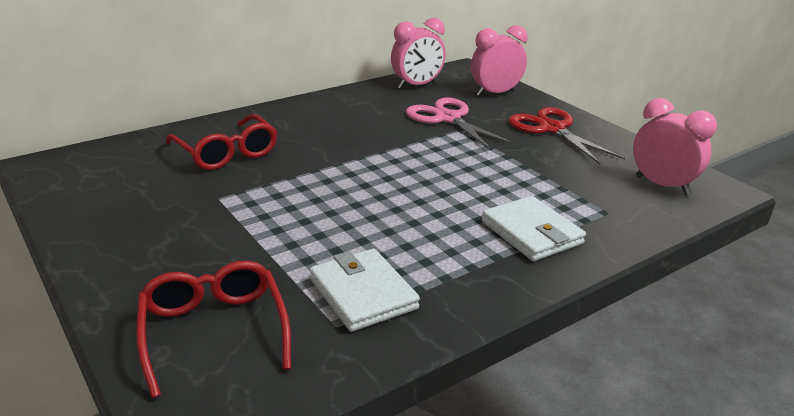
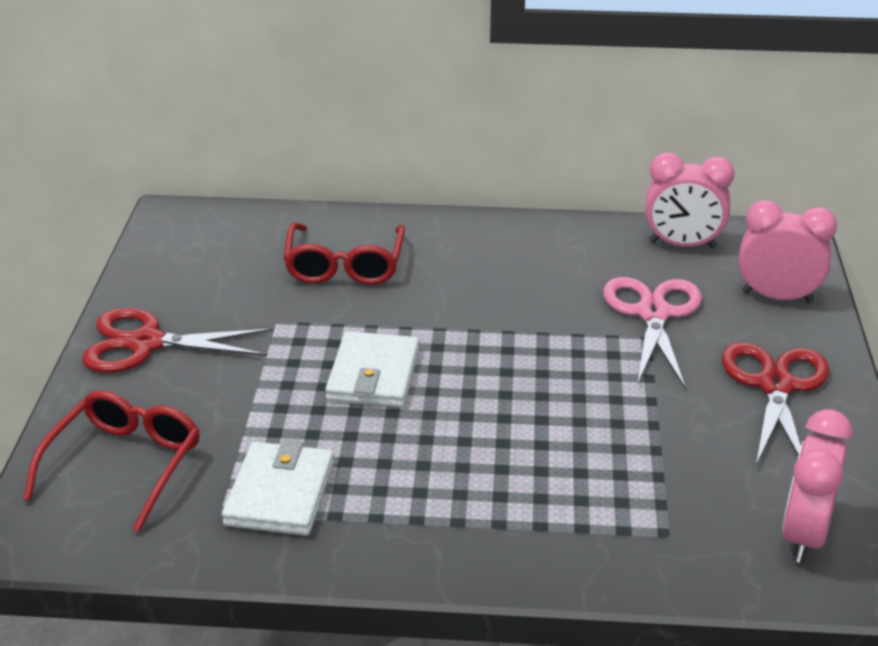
camera: 40 degrees right, 5 degrees up
white wallet [482,196,586,261] -> white wallet moved to [325,331,419,408]
pink clock [633,98,717,195] -> pink clock turned 150 degrees counterclockwise [782,409,853,563]
none -> red scissors [82,308,274,372]

